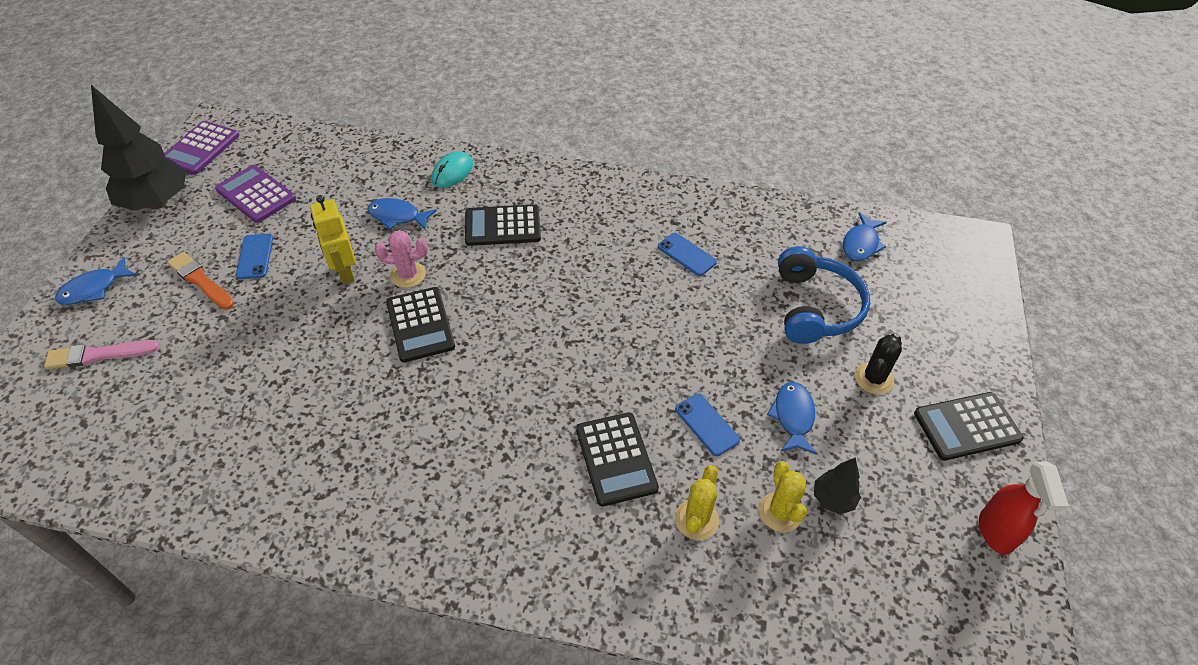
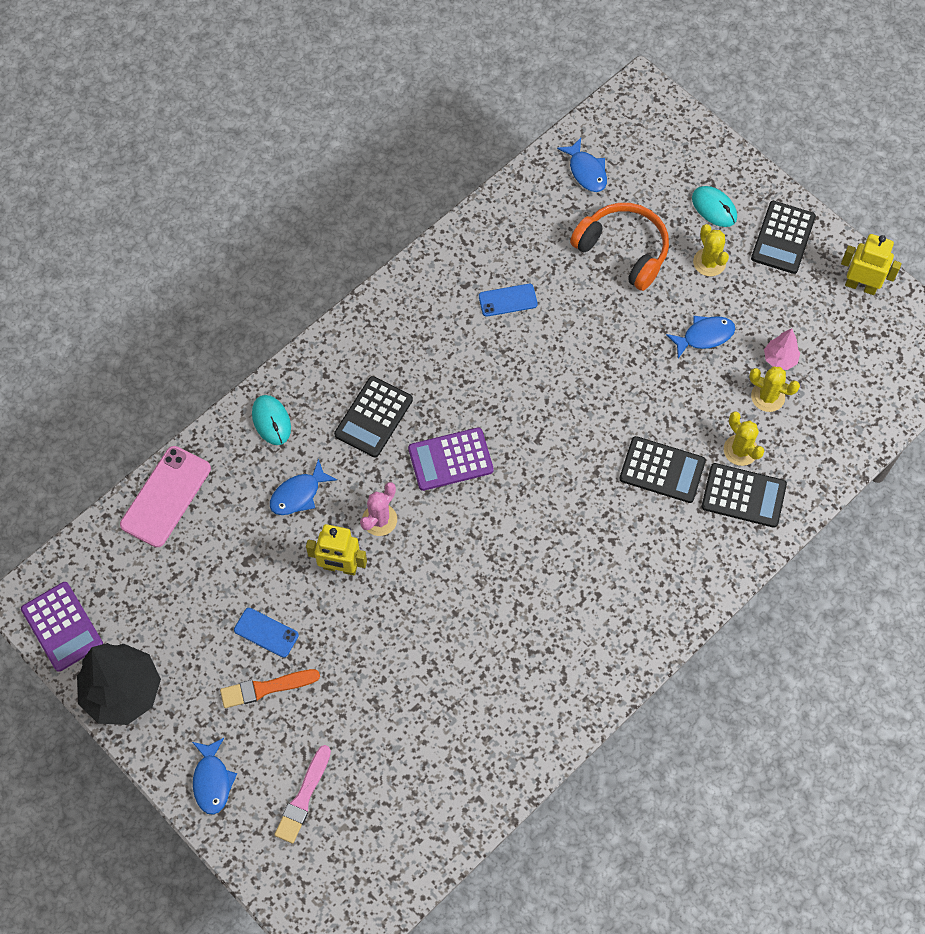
camera: 55 degrees left, 15 degrees up
purple calculator [215,165,296,223] -> purple calculator moved to [408,427,494,491]
black calculator [386,287,455,362] -> black calculator moved to [702,463,787,528]
blue phone [675,393,740,456] -> none
blue fish [767,382,817,455] -> blue fish turned 120 degrees clockwise [666,316,735,358]
blue headphones [778,246,870,344] -> orange headphones [570,203,669,291]
black tree [814,457,861,514] -> pink tree [764,329,800,370]
black cactus [855,333,902,394] -> yellow cactus [693,224,729,276]
red spray bottle [979,461,1069,555] -> yellow robot [841,234,901,295]
none -> pink phone [120,446,211,547]
none -> turquoise mouse [692,186,737,227]

